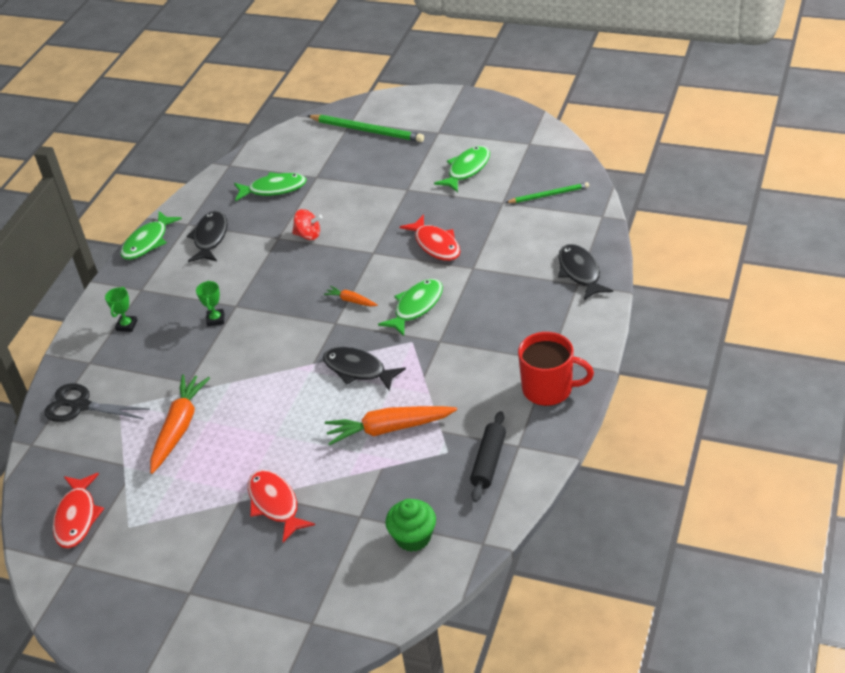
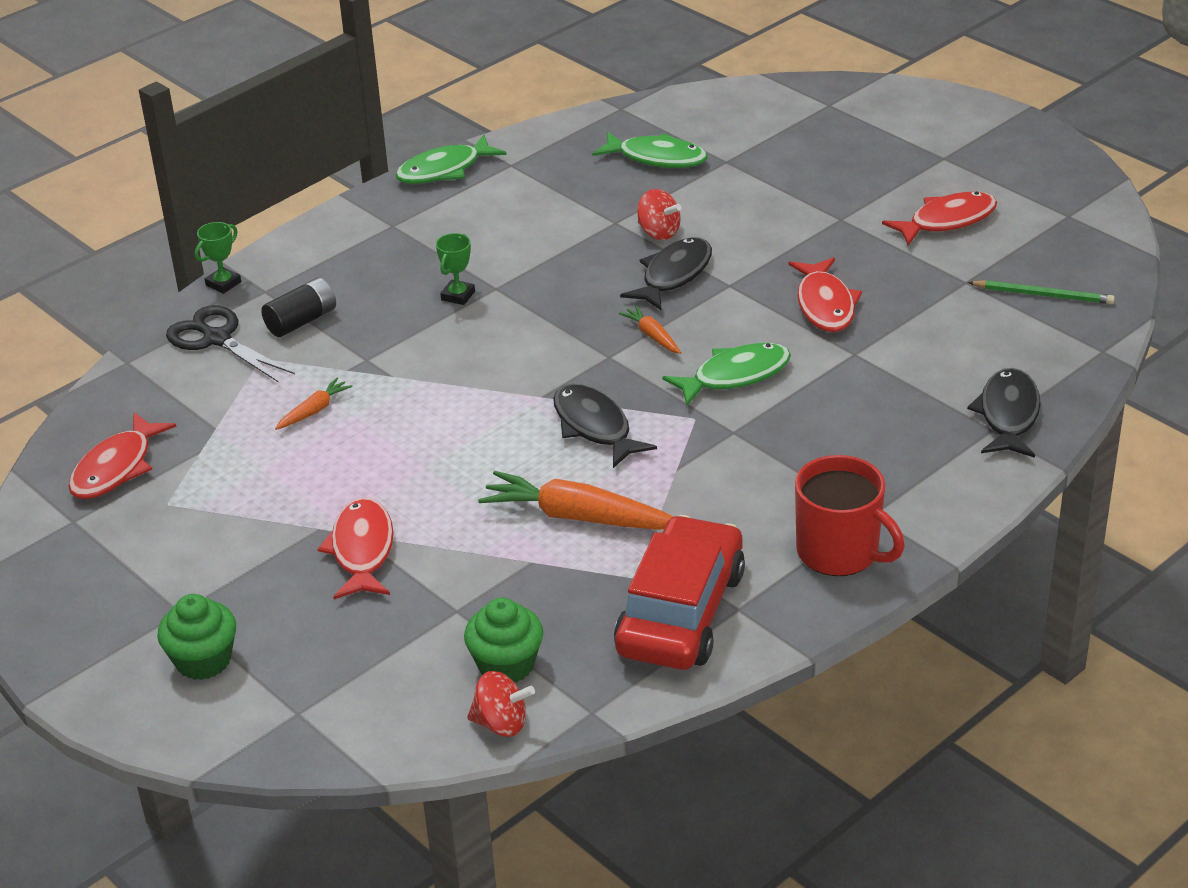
camera: 25 degrees right, 5 degrees down
green trophy [105,287,138,332] -> green trophy moved to [195,222,241,294]
orange carrot [150,375,210,474] -> orange carrot [275,378,353,430], size x0.49
black fish [187,211,228,262] -> black fish moved to [620,237,712,310]
green pencil [308,115,424,142] -> none
green fish [434,146,490,192] -> red fish [882,191,997,245]
black rolling pin [470,411,506,502] -> red car [614,515,745,670]
none -> green cupcake [157,594,236,680]
none -> black battery [261,278,336,337]
none -> red spinning top [467,671,535,737]

